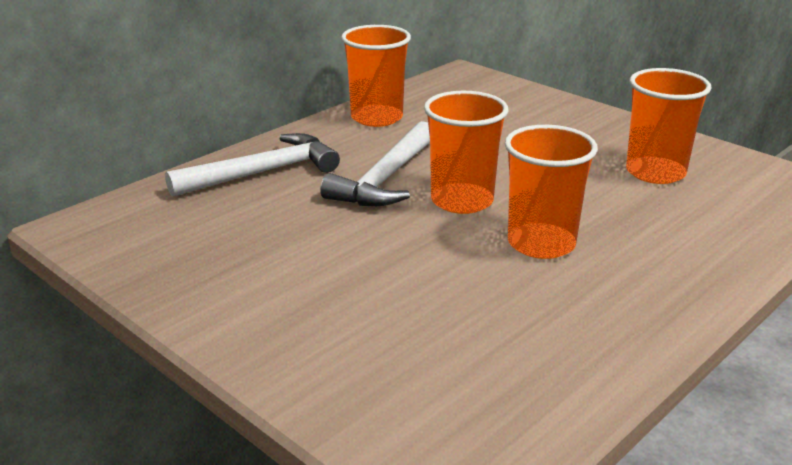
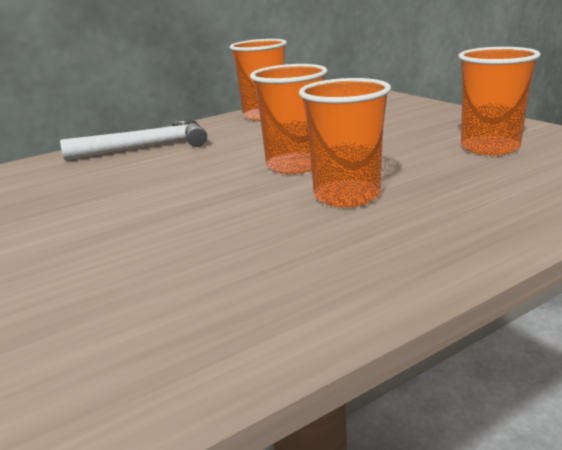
camera: 15 degrees right, 5 degrees down
white hammer [320,121,430,206] -> none

